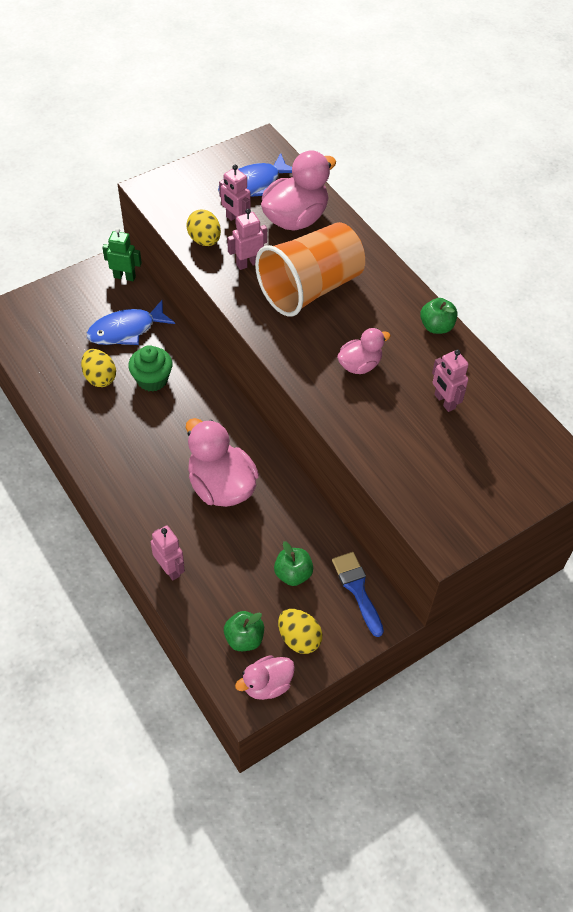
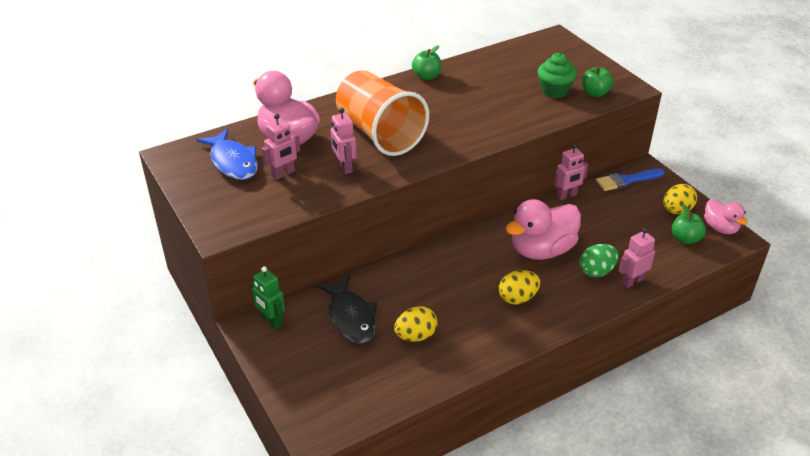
camera: 85 degrees left, 15 degrees down
blue fish [87,300,175,345] -> black fish [316,276,377,344]
green robot [102,228,142,281] -> green robot turned 60 degrees counterclockwise [251,267,285,329]
green cupcake [128,345,172,392] -> green cupcake moved to [538,53,577,98]
yellow egg [186,209,221,246] -> yellow egg moved to [499,270,540,305]
green apple [274,541,313,586] -> green apple moved to [582,66,613,97]
pink duck [337,328,391,374] -> none
pink robot [432,349,469,412] -> pink robot moved to [554,144,588,200]
none -> green egg [579,244,619,277]

